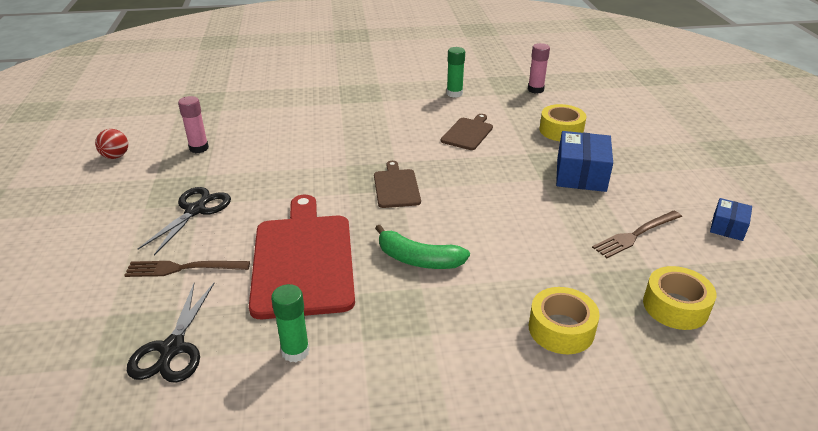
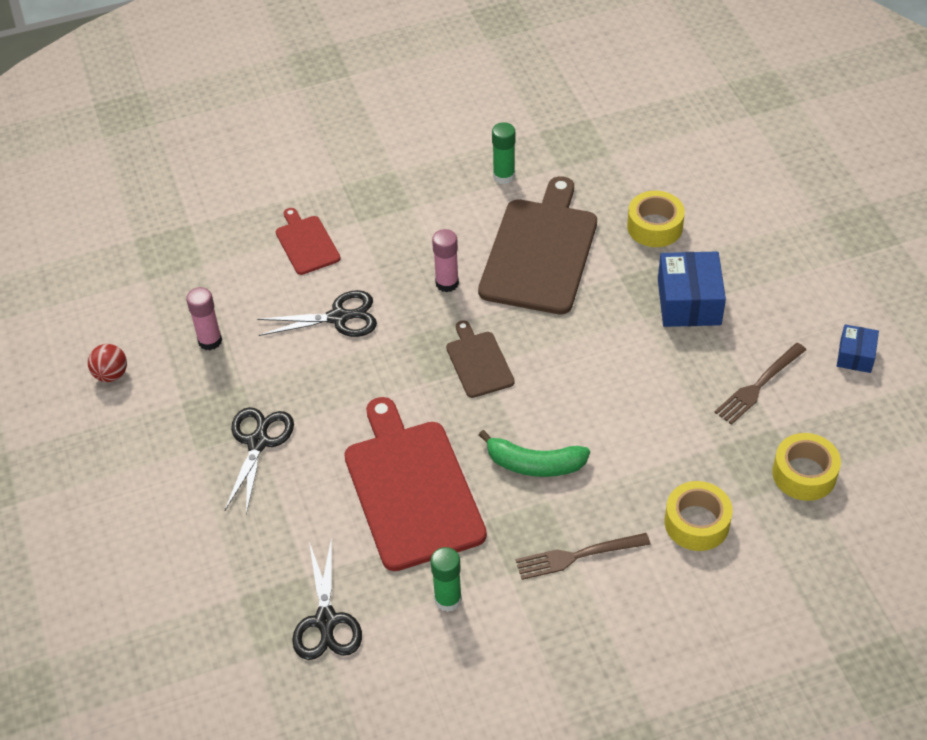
camera: 10 degrees left, 15 degrees up
brown fork [124,261,250,277] -> brown fork moved to [516,533,651,580]
brown cutting board [441,114,493,150] -> brown cutting board [478,176,597,315], size x1.99
pink glue stick [528,43,550,94] -> pink glue stick moved to [432,229,459,292]
none -> black scissors [257,290,377,337]
none -> red cutting board [276,208,341,275]

